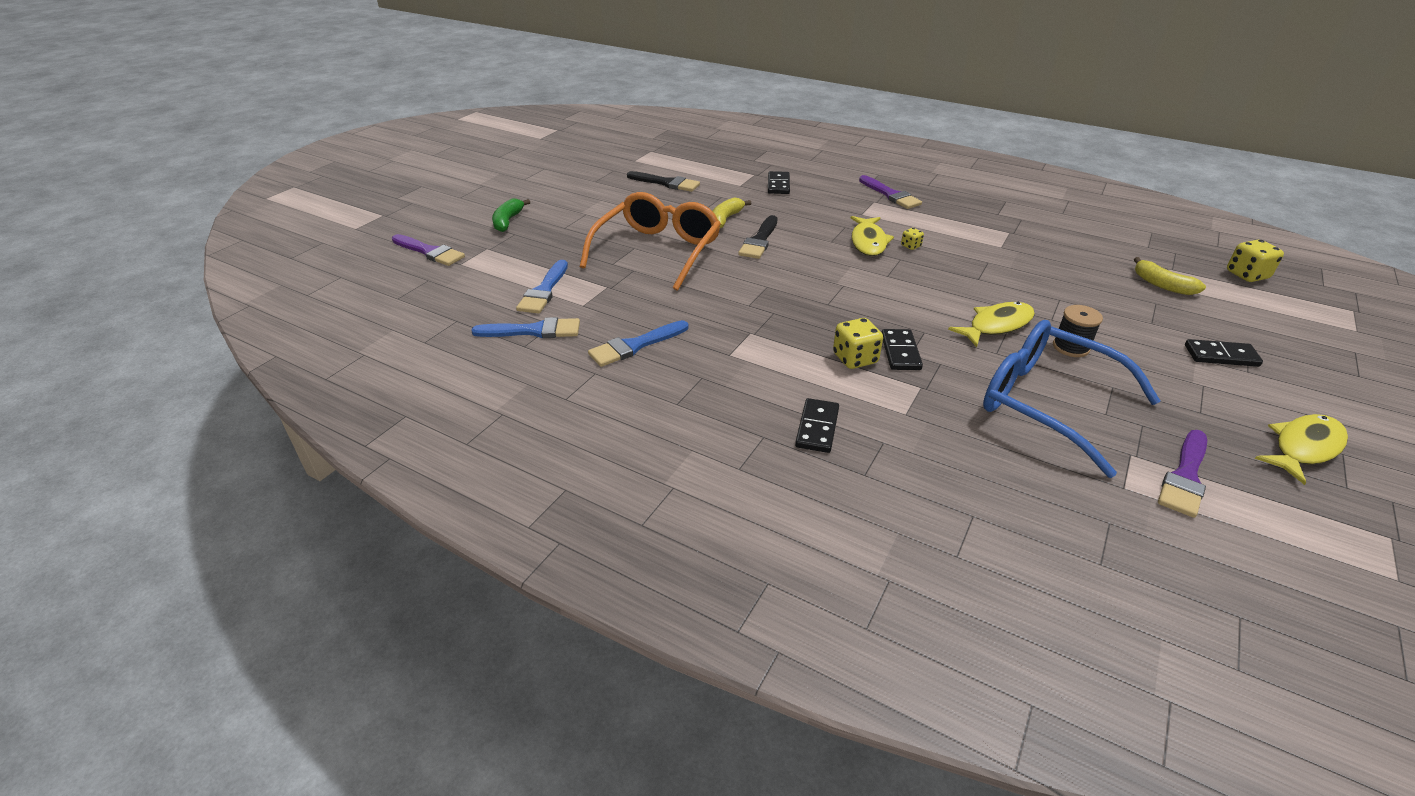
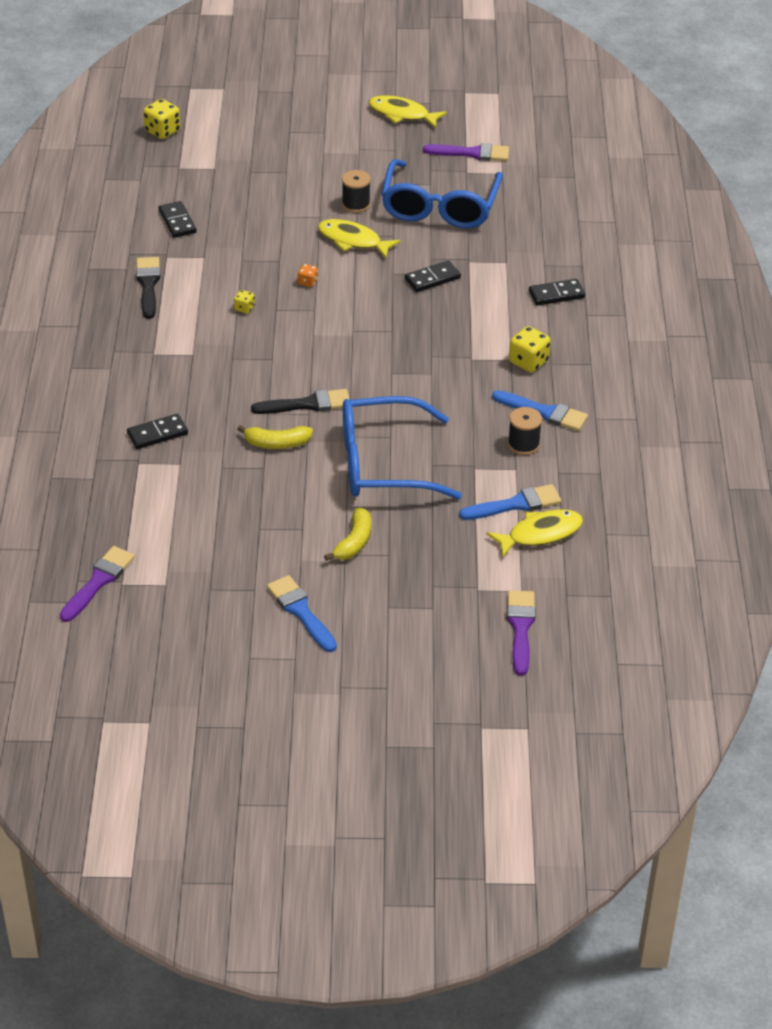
camera: 120 degrees left, 5 degrees up
blue brush [471,317,580,338] -> blue brush moved to [267,575,337,652]
green banana [492,199,530,232] -> none
orange glasses [580,192,721,291] -> blue glasses [343,396,462,499]
black brush [627,171,700,192] -> black brush moved to [136,257,160,319]
yellow dice [833,318,883,369] -> yellow dice moved to [509,326,551,372]
yellow fish [851,216,894,256] -> yellow fish moved to [486,509,583,558]
purple brush [859,175,922,209] -> purple brush moved to [59,546,135,622]
yellow banana [1134,257,1206,295] -> yellow banana moved to [324,507,371,561]
black domino [1185,339,1263,367] -> black domino moved to [158,201,197,238]
none -> orange dice [298,264,318,287]
none -> black spool [508,407,542,455]

